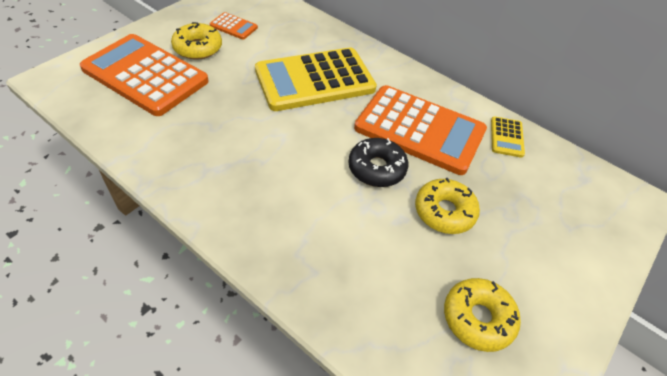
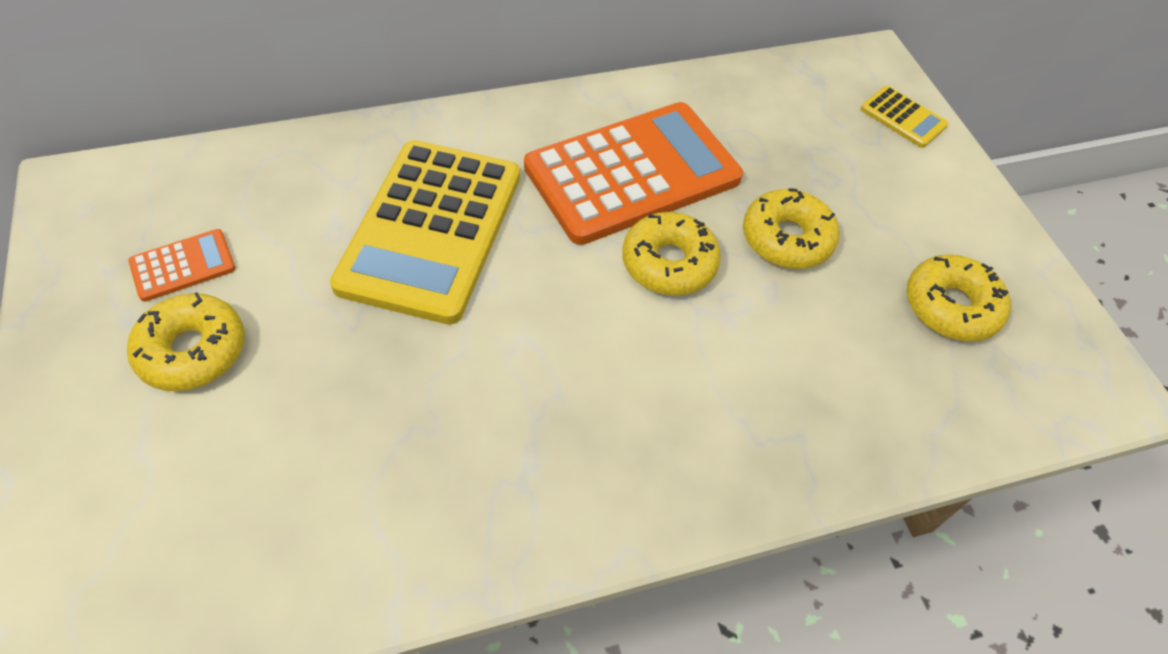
camera: 55 degrees left, 5 degrees up
orange calculator [80,34,208,116] -> none
black donut [348,138,408,187] -> yellow donut [622,212,721,296]
yellow calculator [491,116,525,158] -> yellow calculator moved to [861,86,948,148]

